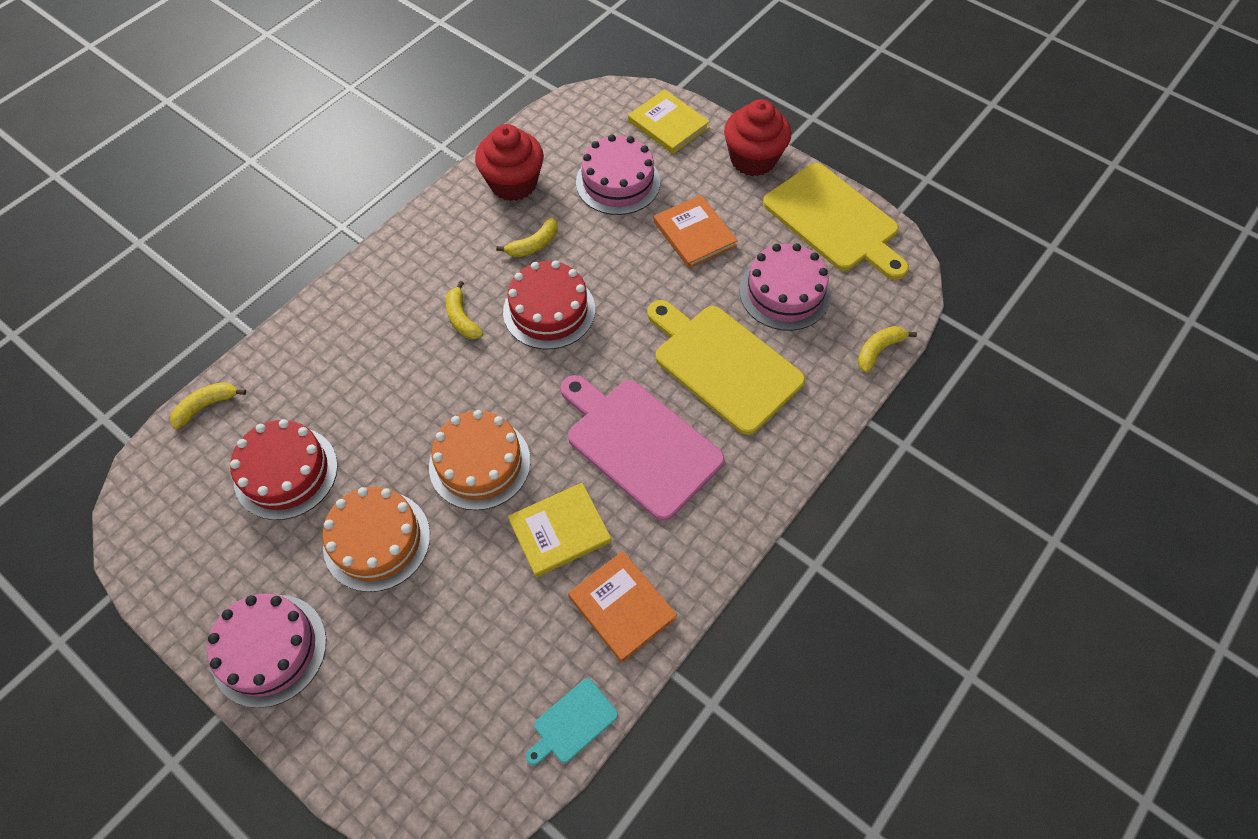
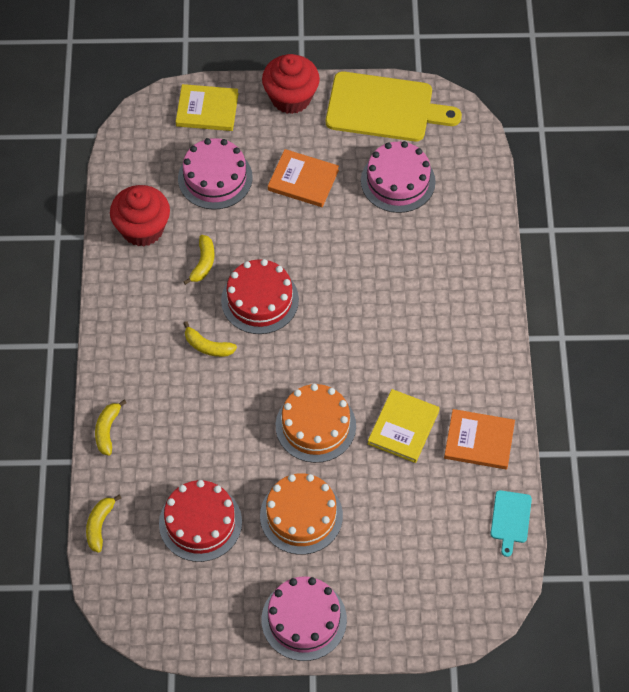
camera: 40 degrees left, 0 degrees up
pink cutting board [560,375,725,521] -> none
yellow cutting board [647,300,805,435] -> none
yellow banana [858,326,917,373] -> yellow banana moved to [95,400,127,456]

